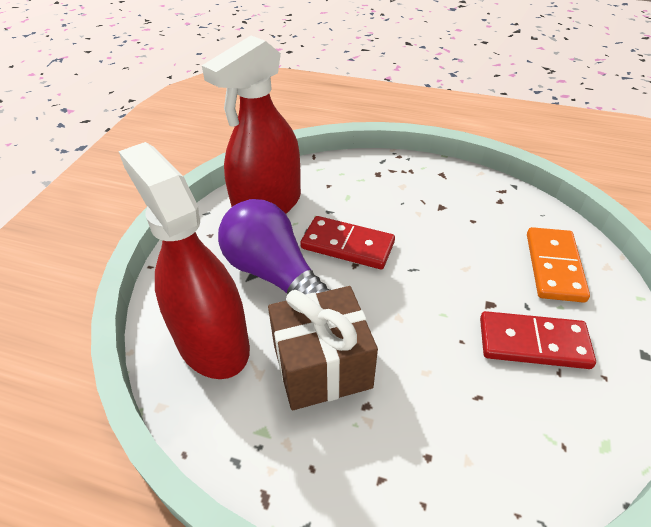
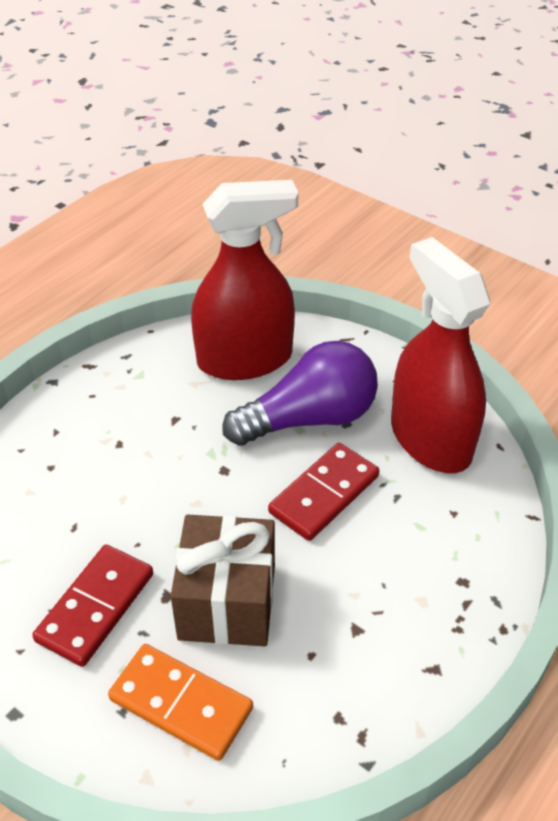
camera: 110 degrees right, 0 degrees up
brown gift [268,286,378,410] -> brown gift moved to [171,514,275,646]

